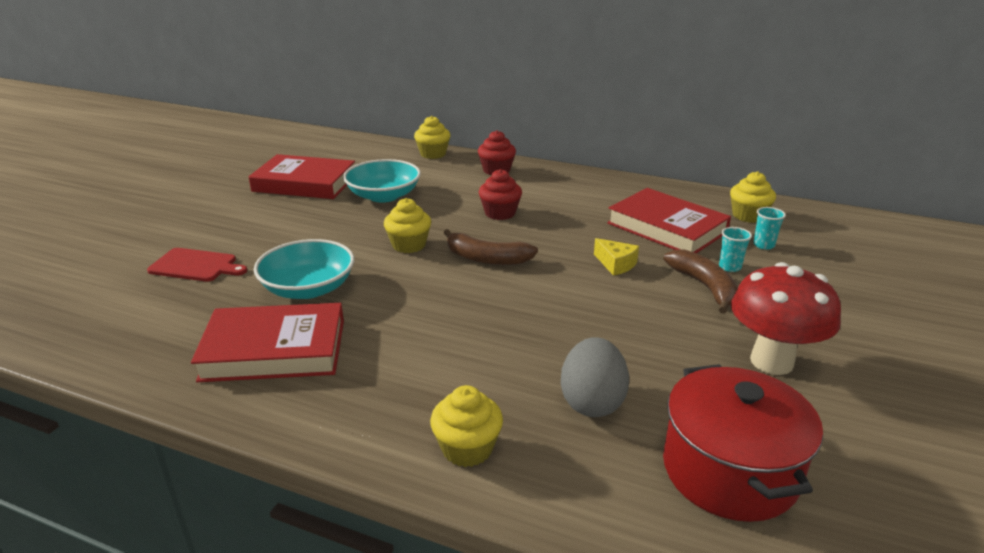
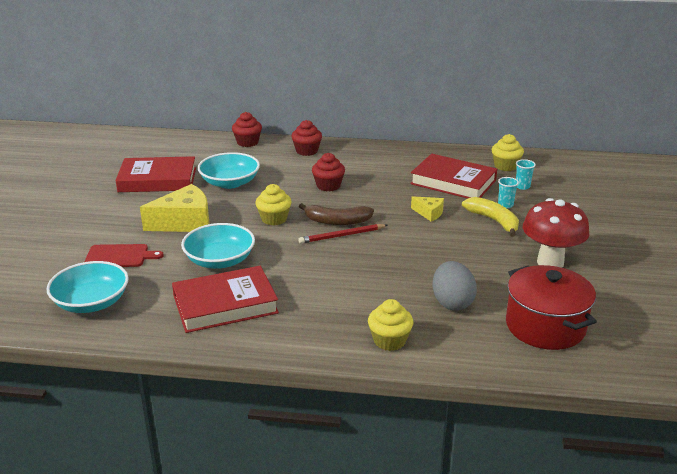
camera: 15 degrees left, 0 degrees up
yellow cupcake [414,116,451,159] -> red cupcake [232,112,262,147]
brown banana [663,249,738,314] -> yellow banana [462,197,519,237]
none -> turquoise bowl [46,261,129,313]
none -> yellow cheese [140,184,210,232]
none -> red pencil [298,224,388,244]

